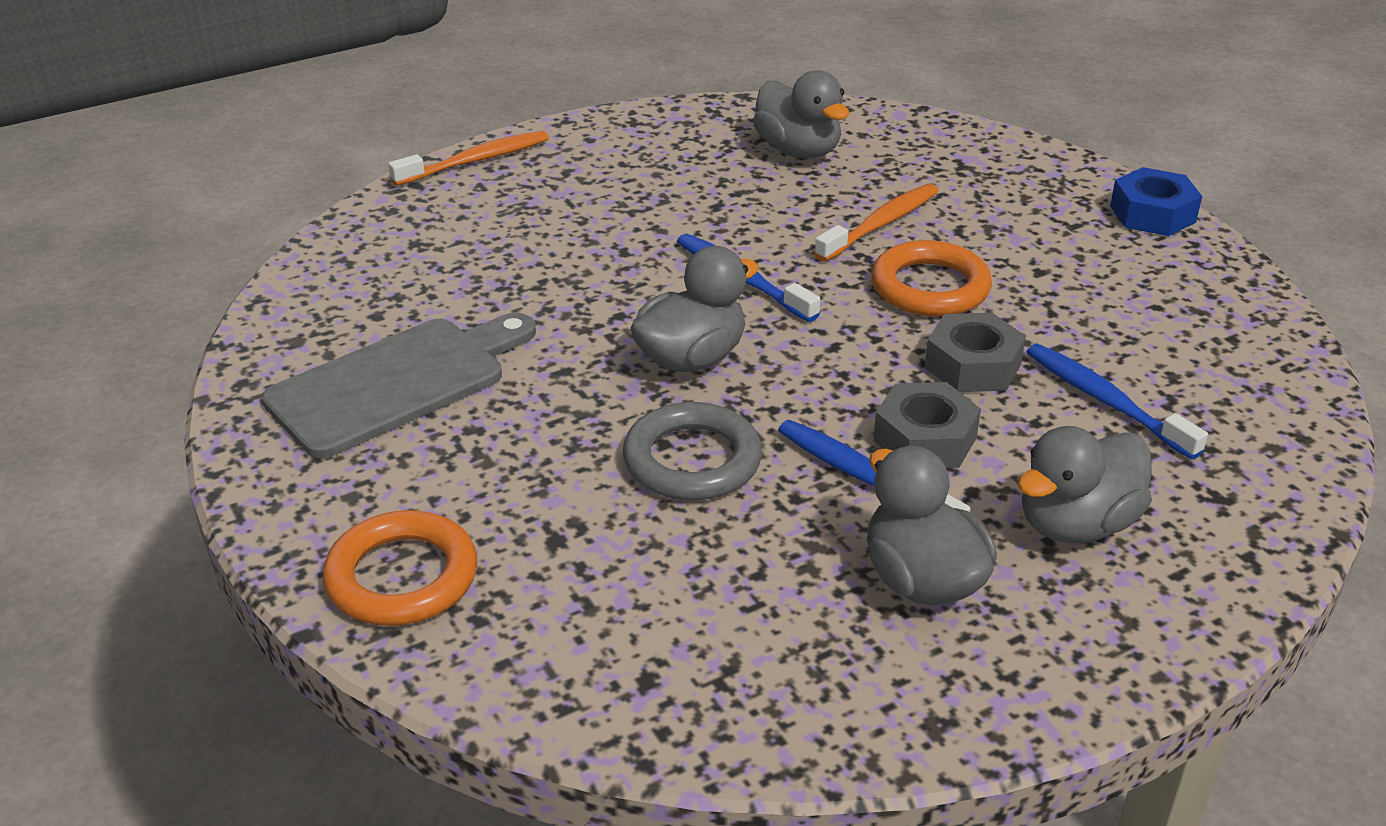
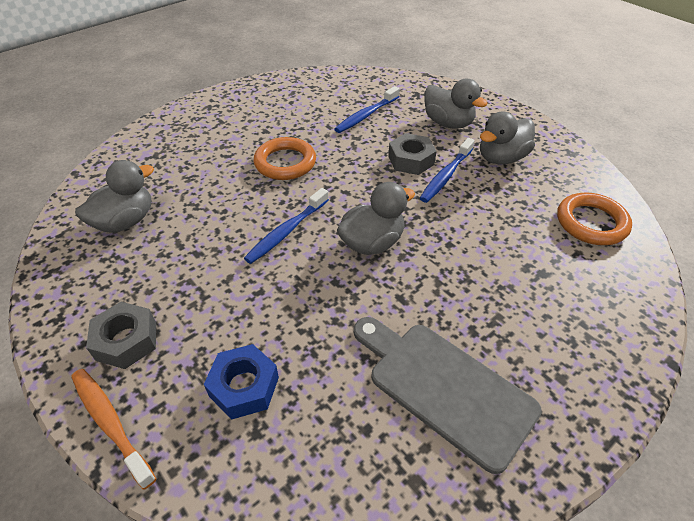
camera: 100 degrees left, 10 degrees up
orange ring [323,510,477,626] -> orange ring moved to [557,192,632,245]
grey ring [623,402,762,500] -> none
grey duck [630,246,759,372] -> grey duck turned 105 degrees clockwise [337,182,415,255]
orange toothbrush [814,184,939,262] -> none
grey nut [925,313,1026,392] -> grey nut moved to [86,302,156,369]
blue nut [1110,167,1202,236] -> blue nut moved to [204,344,279,420]

